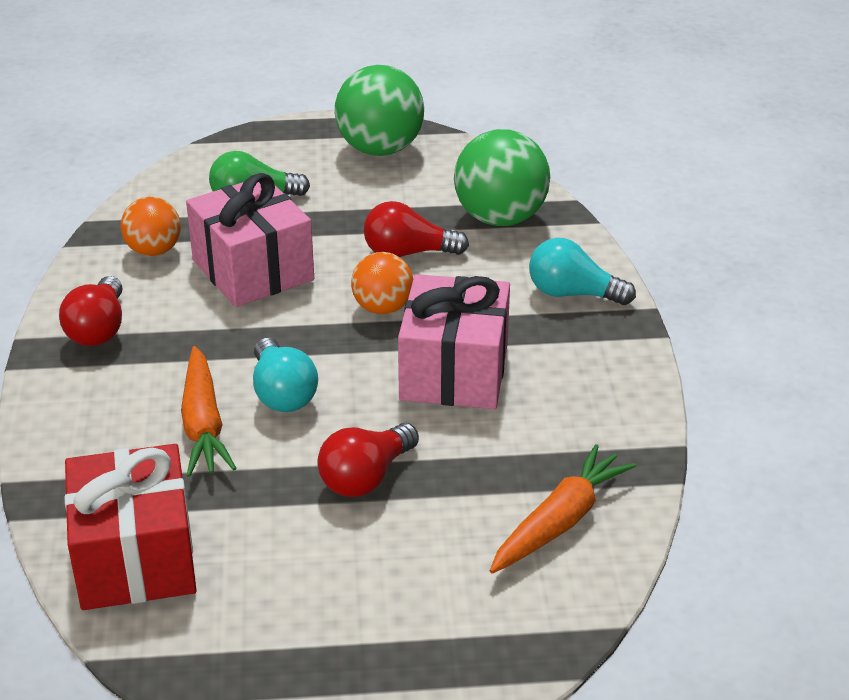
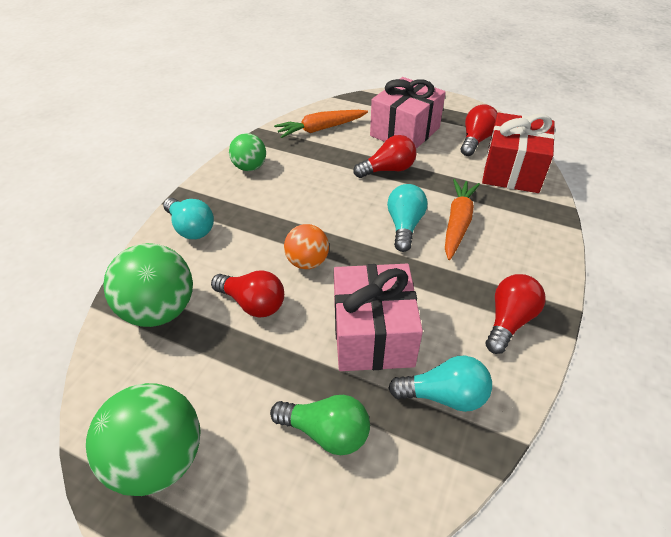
camera: 150 degrees left, 10 degrees up
orange ball [121,197,181,256] -> turquoise light bulb [388,356,492,412]
pink gift [398,274,510,409] -> pink gift moved to [370,77,446,149]
none -> green ball [229,133,266,171]
none -> red light bulb [461,104,498,156]

